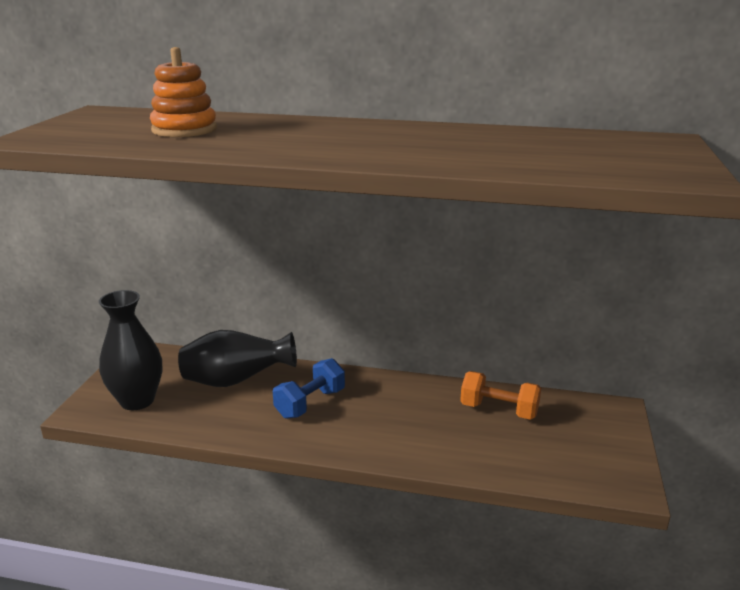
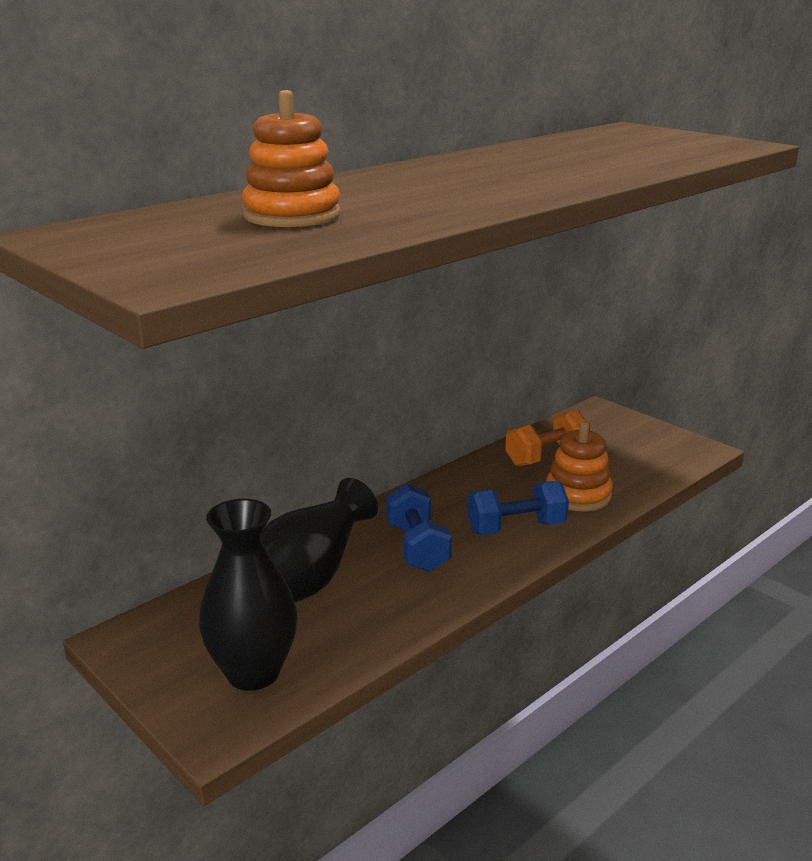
camera: 55 degrees left, 0 degrees up
none -> blue dumbbell [467,481,569,535]
none -> orange stacking toy [546,421,613,512]

